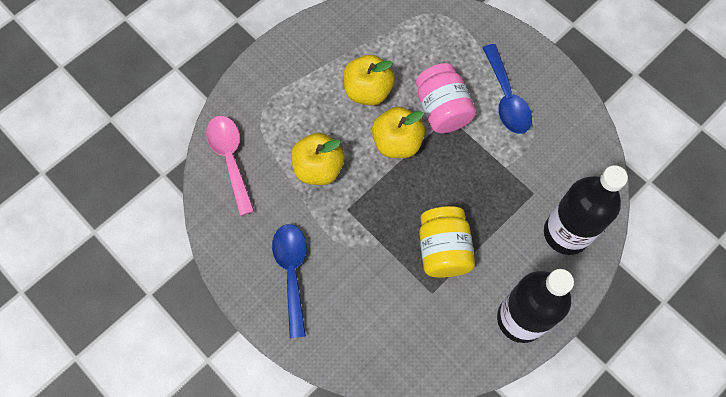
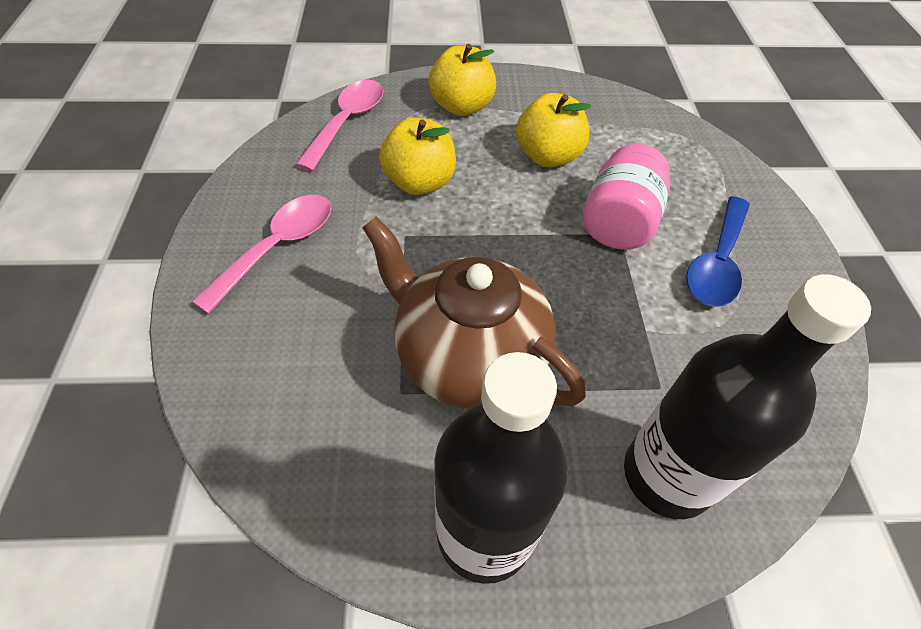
camera: 40 degrees right, 15 degrees down
blue spoon [272,224,307,338] -> pink spoon [192,195,332,314]
yellow apple [372,107,425,158] -> yellow apple moved to [429,44,496,116]
yellow jar [419,206,475,277] -> brown teapot [362,217,586,409]

